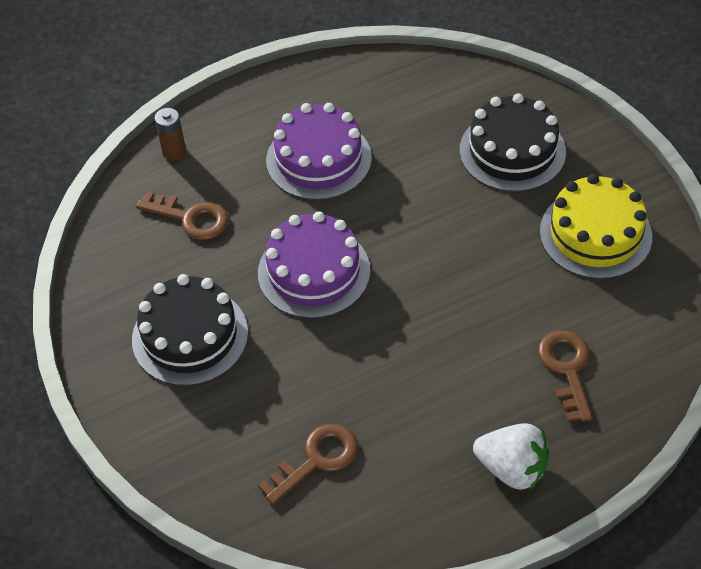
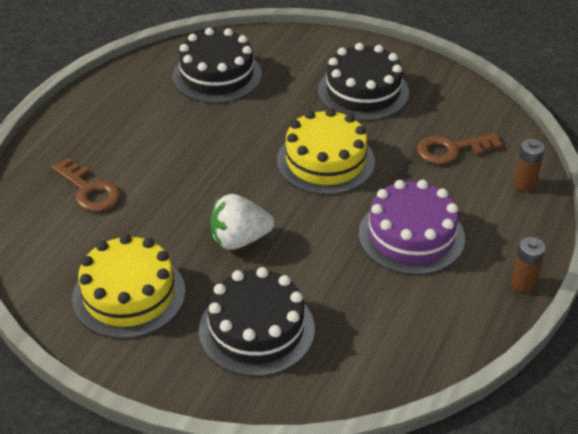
camera: 140 degrees right, 10 degrees down
purple cake [258,211,370,319] -> yellow cake [277,108,375,195]
brown key [258,424,358,505] -> black cake [172,28,262,103]
white strawberry [473,423,549,490] -> white strawberry moved to [210,194,274,250]
none -> brown battery [511,237,546,293]

